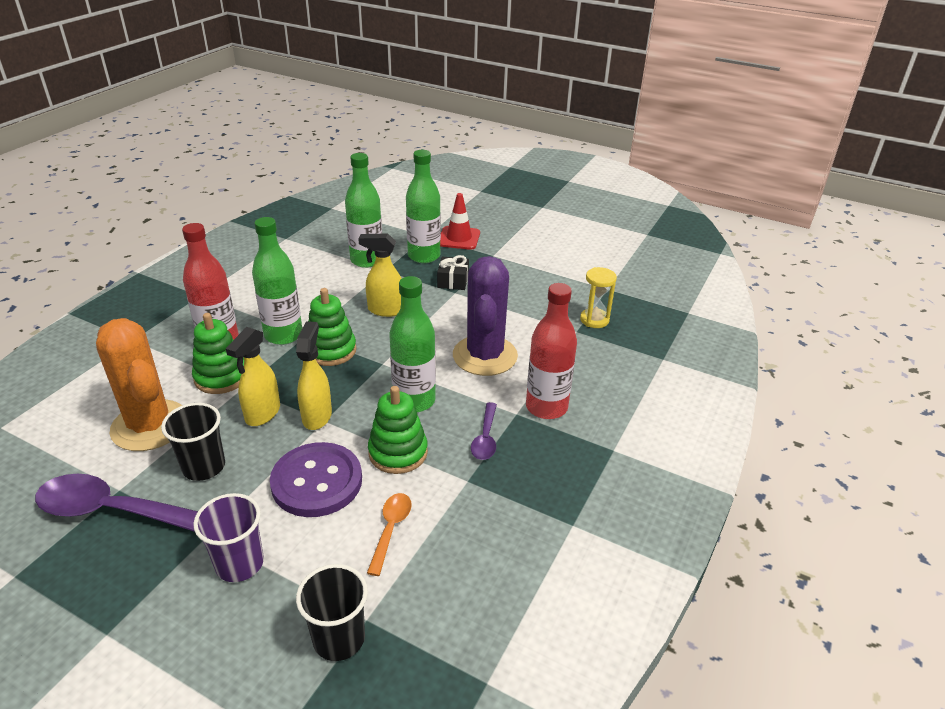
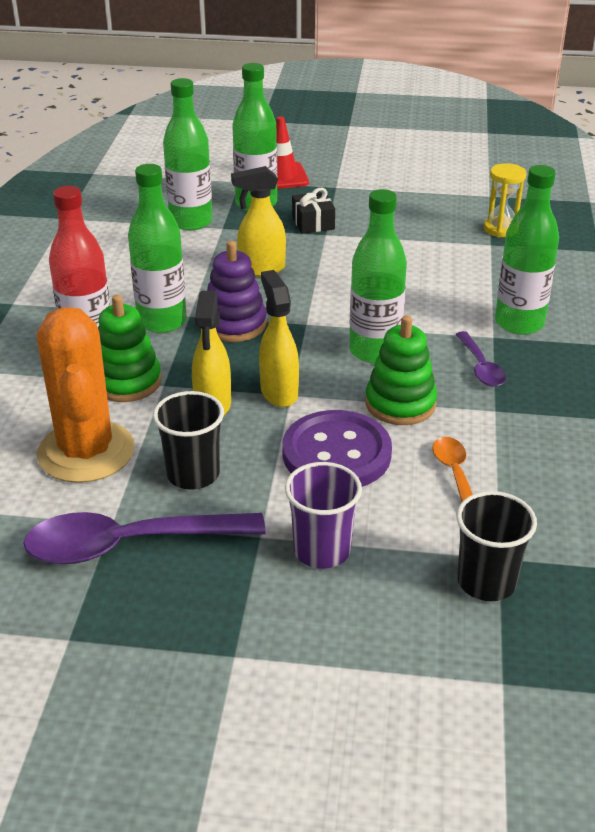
camera: 20 degrees left, 0 degrees up
orange cactus [96,318,182,451] -> orange cactus turned 45 degrees clockwise [37,307,134,483]
green stacking toy [308,288,356,366] -> purple stacking toy [207,241,267,342]
purple cactus [453,256,518,376] -> none
red bottle [526,283,577,419] -> green bottle [495,165,559,335]

